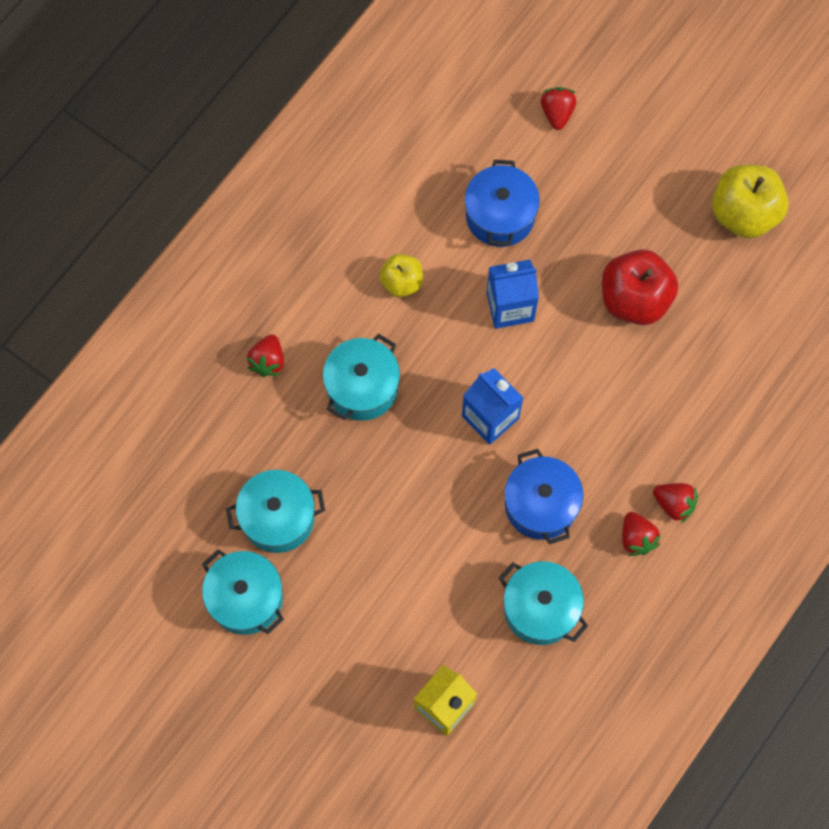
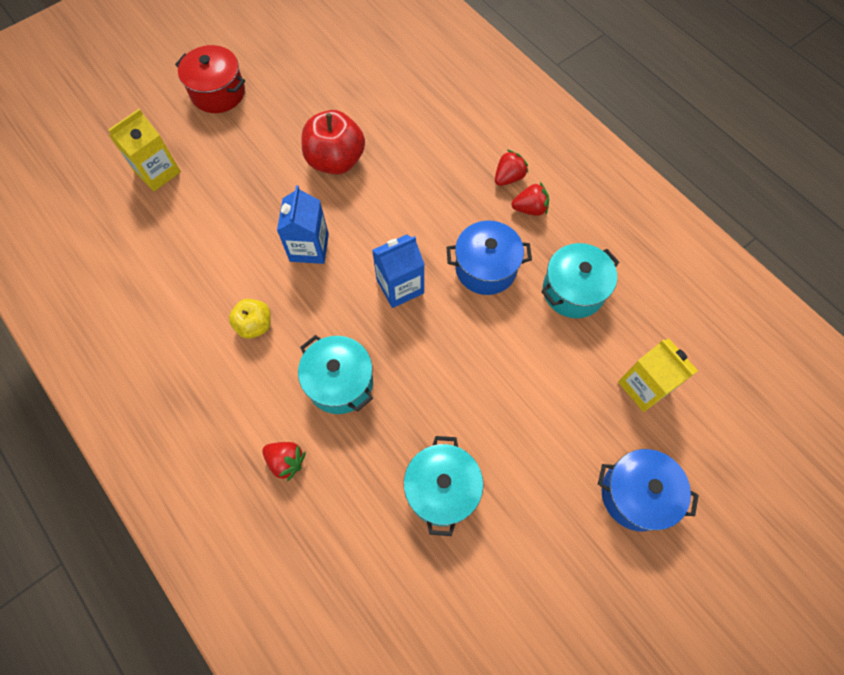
camera: 75 degrees left, 5 degrees down
turquoise pot [202,549,284,635] -> none
blue pot [465,160,540,247] -> blue pot moved to [598,449,699,532]
red strawberry [541,87,577,130] -> yellow carton [108,109,181,191]
yellow apple [712,165,789,239] -> none
none -> red pot [175,45,245,113]

